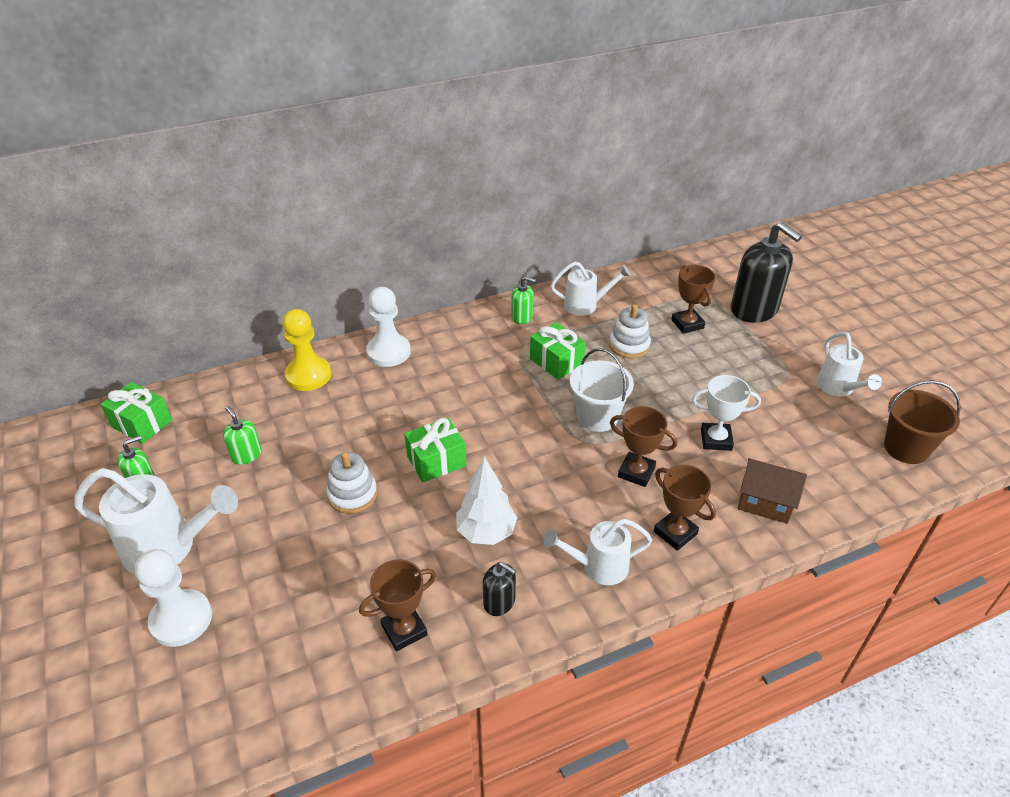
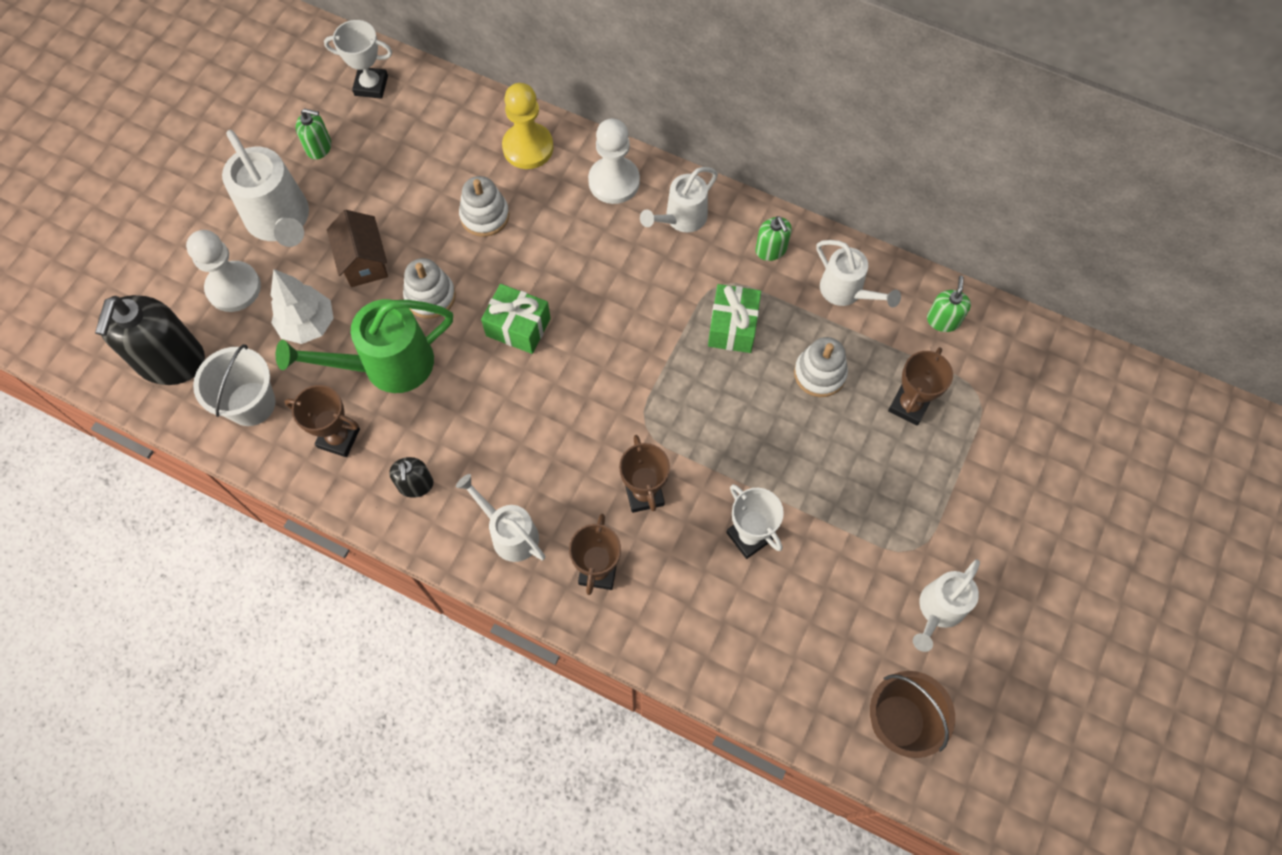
camera: 50 degrees right, 25 degrees up
green gift [101,382,172,444] -> white trophy [324,20,392,99]
green soap dispenser [223,406,262,465] -> green soap dispenser moved to [927,276,971,332]
white tree [456,457,517,545] -> white tree moved to [271,269,334,344]
white bucket [570,348,634,432] -> white bucket moved to [193,344,275,426]
black soap dispenser [731,222,802,323] -> black soap dispenser moved to [95,295,205,385]
brown house [738,458,807,524] -> brown house moved to [327,210,388,287]
none -> green watering can [276,299,453,393]
none -> white stacking toy [459,176,509,237]
none -> white watering can [640,167,718,232]

